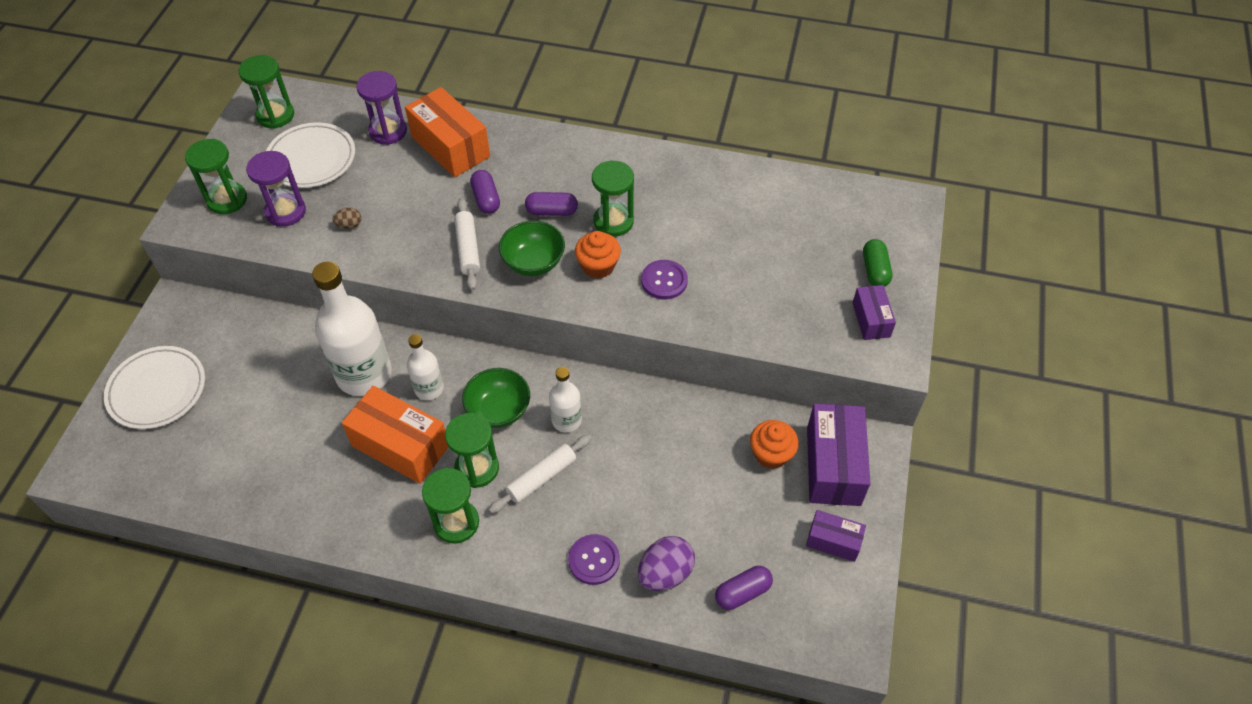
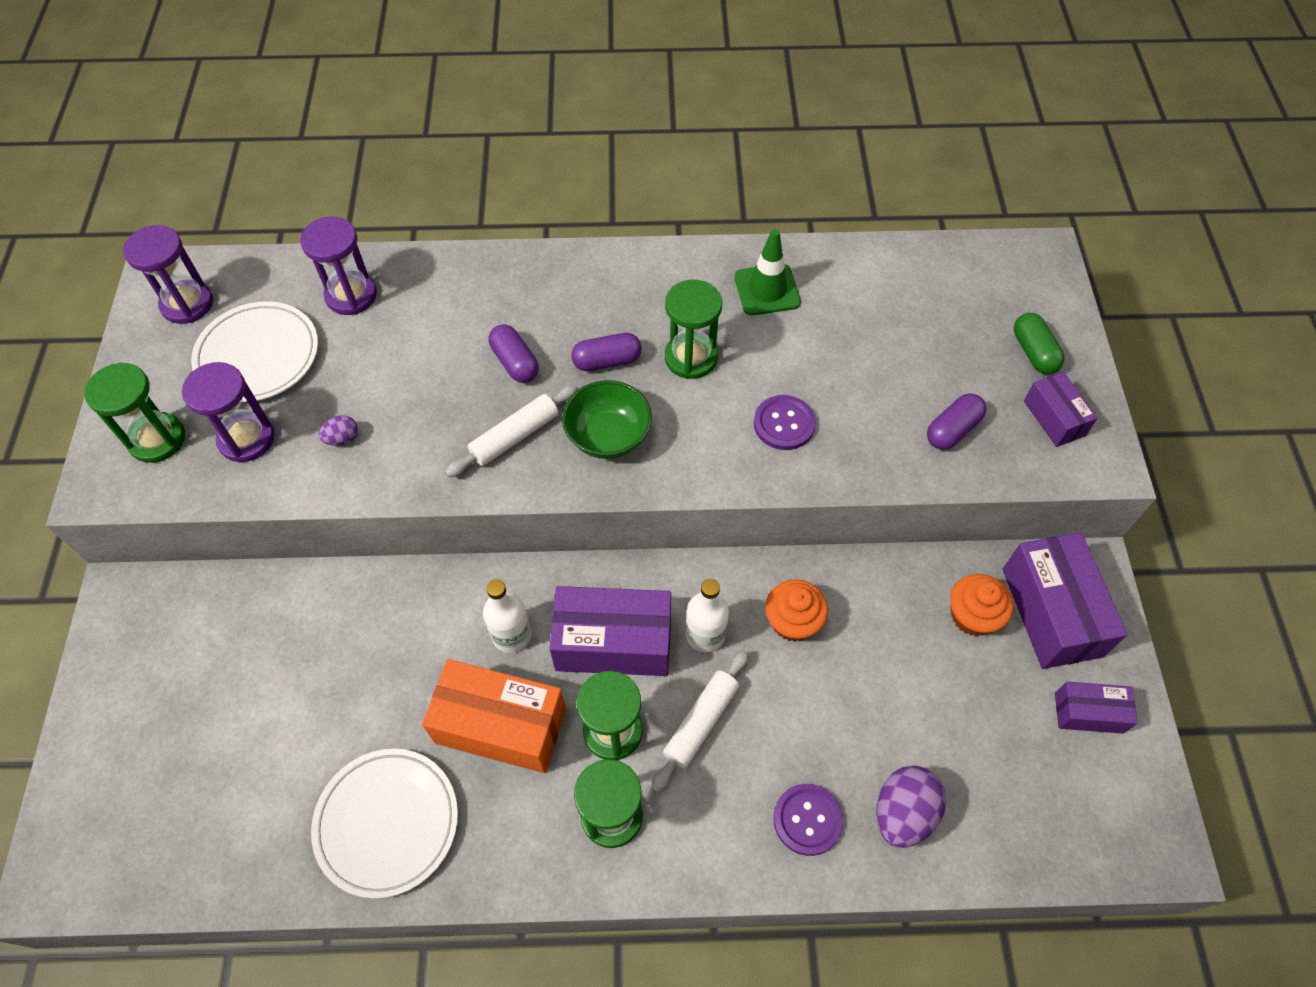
camera: 15 degrees left, 5 degrees up
white plate [104,346,205,429] -> white plate moved to [311,749,458,899]
green hourglass [239,55,294,129] -> purple hourglass [123,225,213,324]
white bottle [312,261,392,396] -> none
brown egg [333,208,361,229] -> purple egg [318,415,358,446]
orange box [405,87,490,177] -> none
white rolling pin [454,198,480,290] -> white rolling pin turned 75 degrees clockwise [445,384,579,477]
green bowl [462,368,530,428] -> purple box [549,586,671,676]
orange cupcake [575,231,621,279] -> orange cupcake moved to [765,579,828,642]
purple capsule [715,566,773,610] -> purple capsule moved to [927,393,986,450]
none -> green traffic cone [734,229,801,315]

